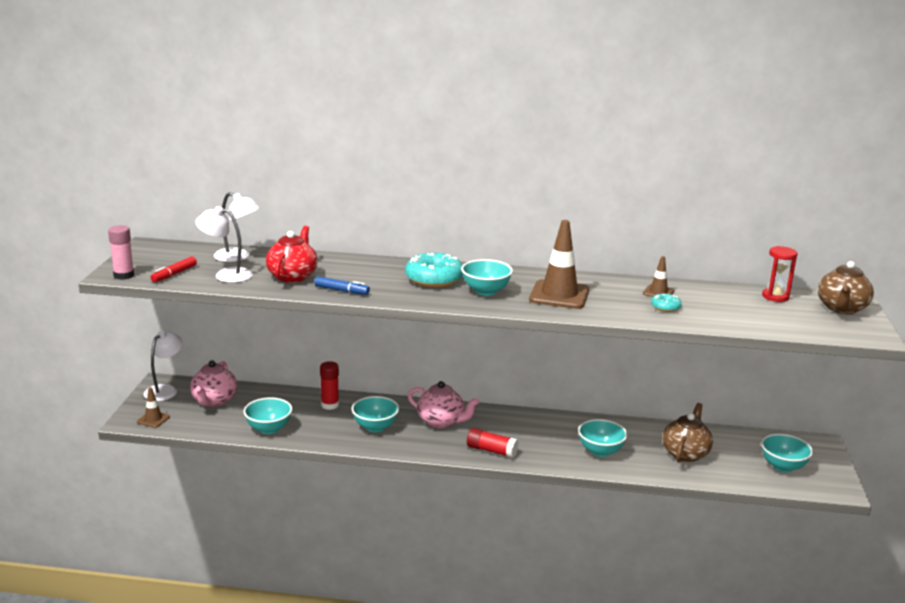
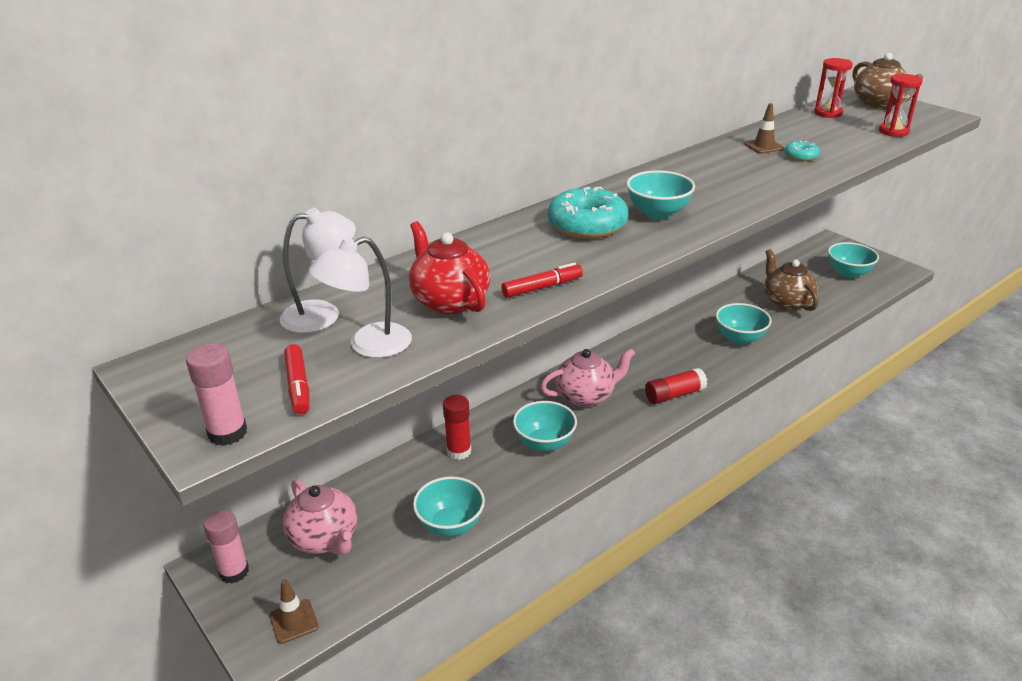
camera: 45 degrees left, 10 degrees up
white lamp [143,331,183,401] -> pink glue stick [203,510,249,584]
blue marker [314,276,370,295] -> red marker [501,262,583,298]
brown traffic cone [529,220,589,309] -> none
none -> red hourglass [879,74,923,137]

